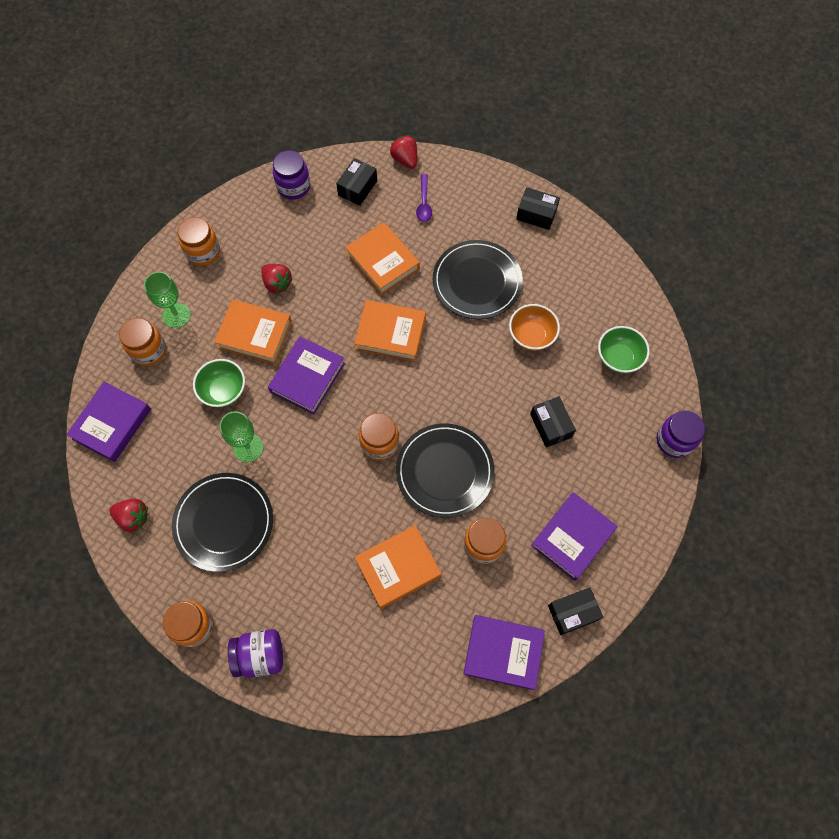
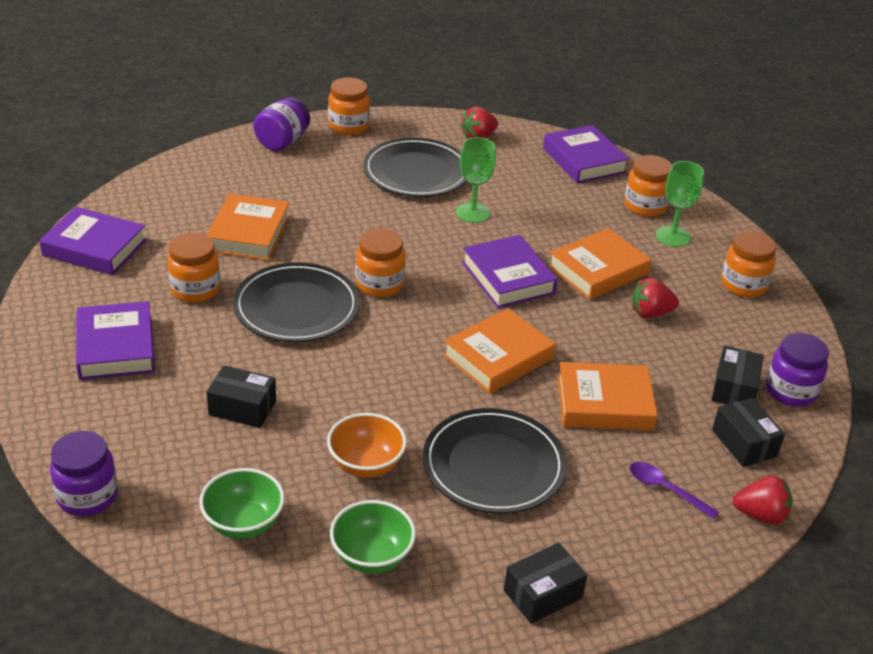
camera: 125 degrees right, 30 degrees down
green bowl [193,359,245,408] -> green bowl moved to [330,500,416,573]
purple book [463,615,545,690] -> purple book turned 60 degrees clockwise [39,207,147,275]
black box [548,587,603,635] -> black box moved to [712,346,764,405]

